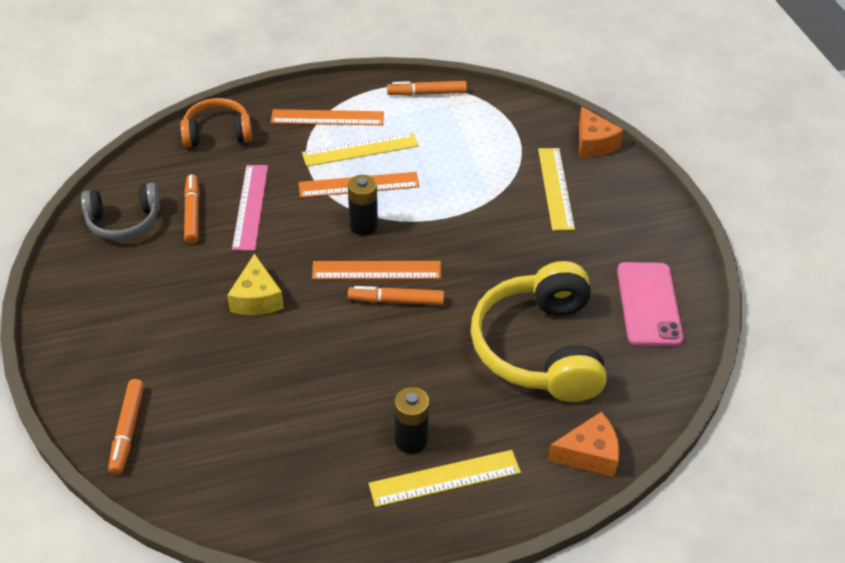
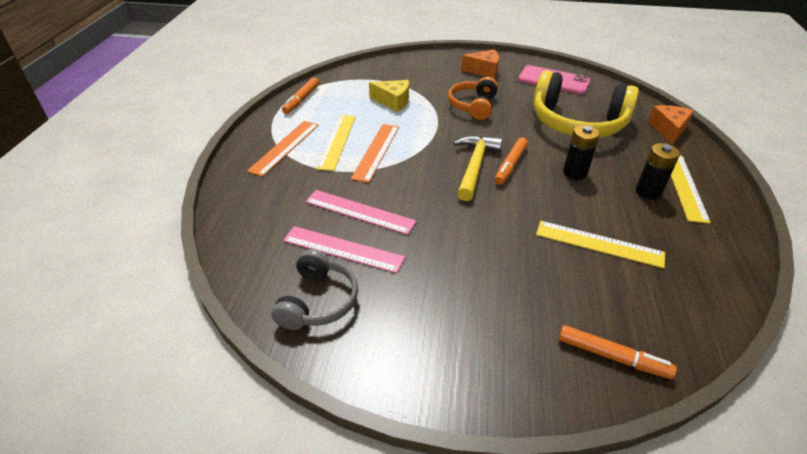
camera: 65 degrees left, 5 degrees down
orange headphones [180,98,252,147] -> orange headphones moved to [448,77,498,120]
orange marker [184,174,200,244] -> pink ruler [283,226,405,273]
yellow cheese [227,253,284,315] -> yellow cheese moved to [369,80,409,112]
orange ruler [312,261,441,279] -> yellow hammer [454,135,503,201]
black battery [348,175,378,236] -> black battery moved to [563,125,600,180]
yellow ruler [538,148,575,231] -> yellow ruler moved to [536,221,665,268]
orange cheese [579,107,624,157] -> orange cheese moved to [461,49,499,79]

